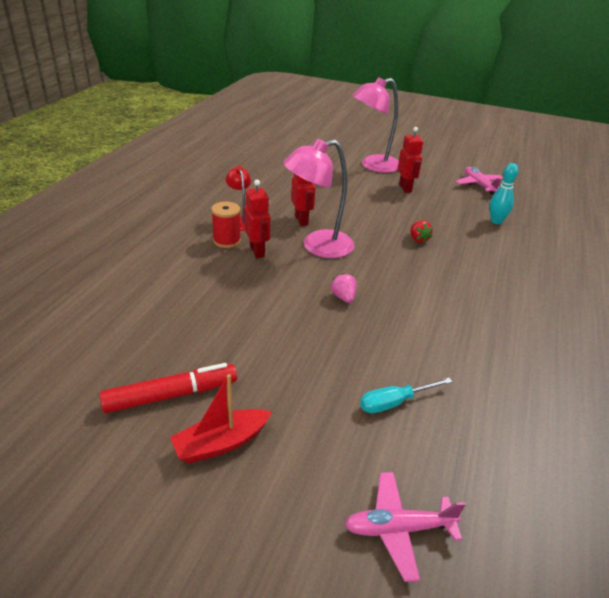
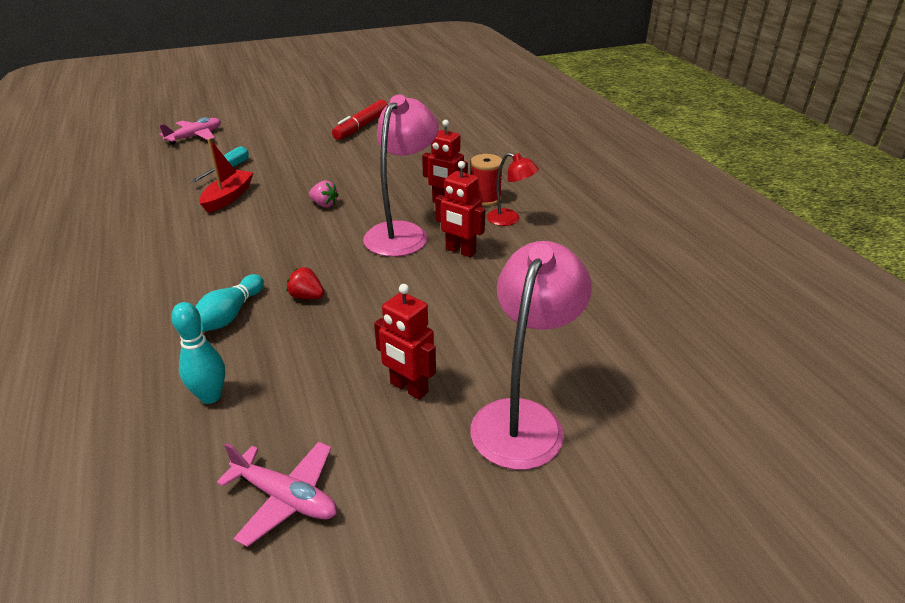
camera: 140 degrees right, 0 degrees up
red boat [170,374,272,463] -> red boat moved to [199,138,254,213]
none -> turquoise bowling pin [195,274,264,332]

